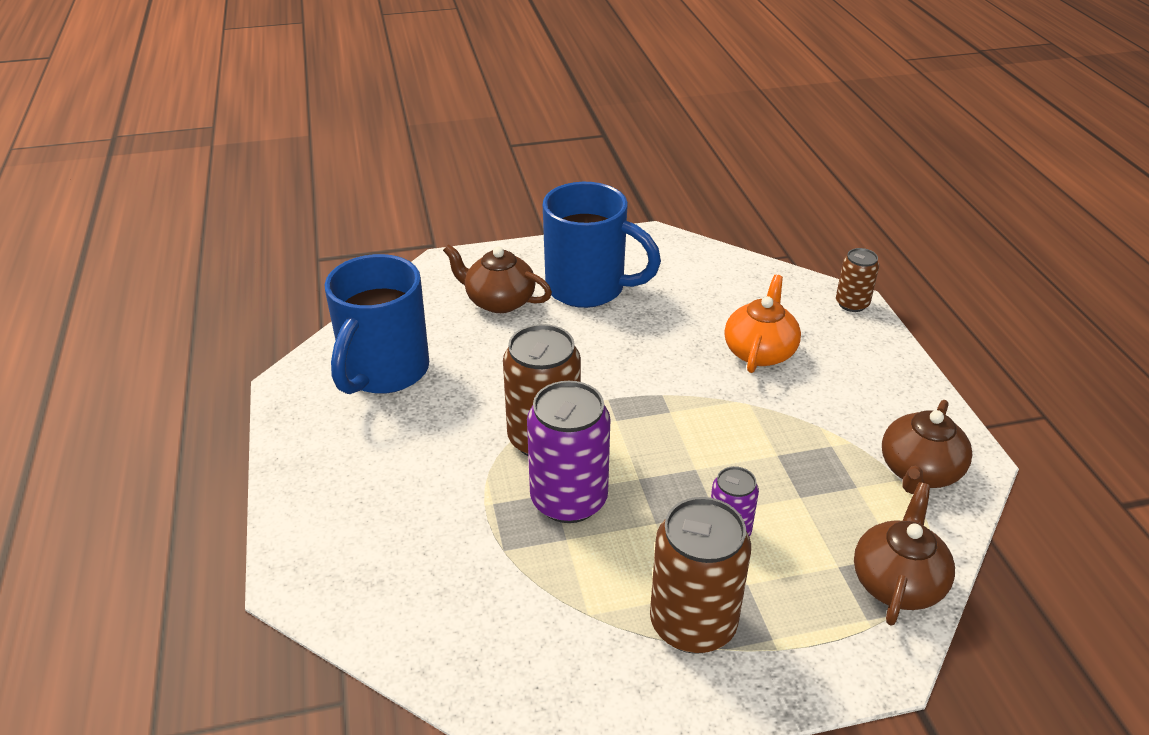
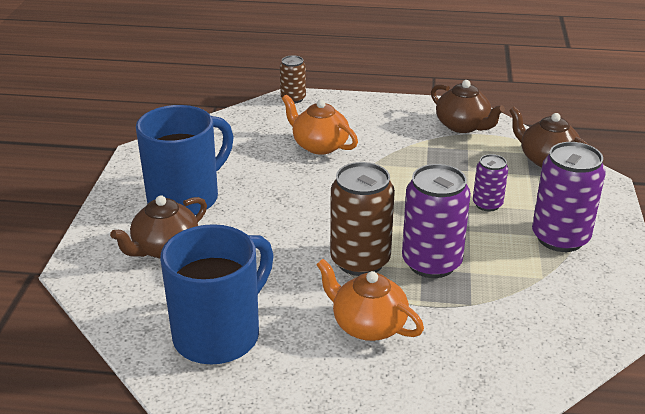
camera: 70 degrees left, 5 degrees down
blue mug [325,254,429,394] -> blue mug turned 90 degrees counterclockwise [160,224,274,364]
brown can [650,497,751,654] -> purple can [532,142,606,252]
none -> orange teapot [316,259,424,341]

